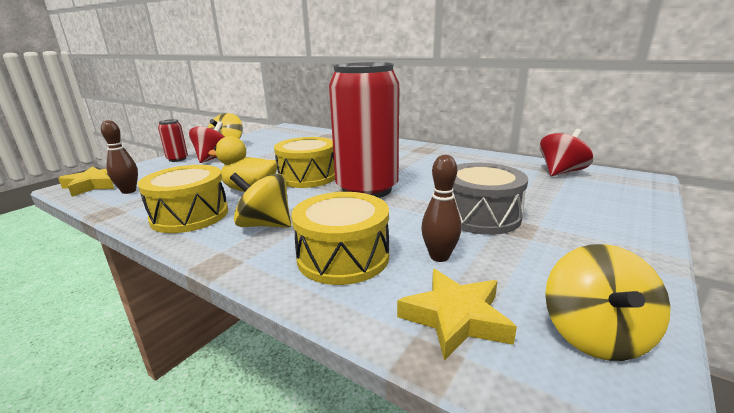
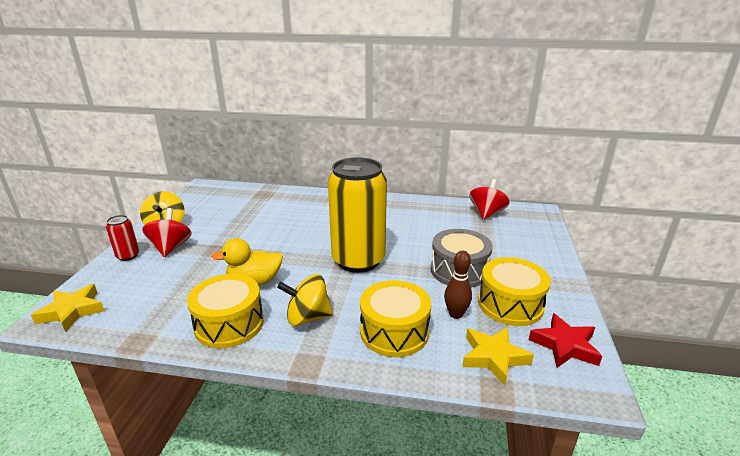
camera: 25 degrees left, 5 degrees up
brown bowling pin [101,120,138,194] -> none
yellow drum [274,137,335,188] -> yellow drum moved to [478,257,551,326]
red can [329,62,399,198] -> yellow can [328,157,387,273]
yellow spinning top [545,244,671,361] -> red star [529,313,602,368]

